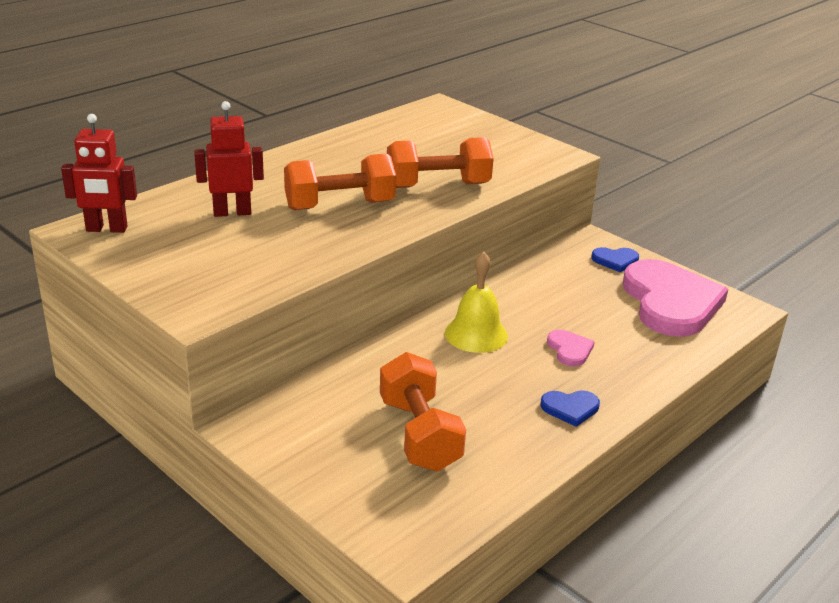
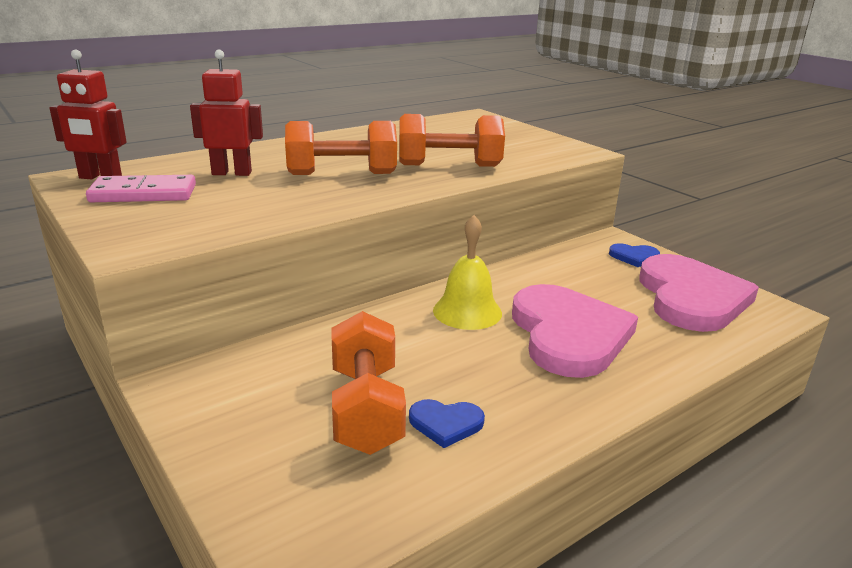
camera: 10 degrees right, 5 degrees down
blue heart [541,390,600,427] -> blue heart moved to [409,399,485,448]
pink heart [547,330,595,366] -> pink heart [512,284,638,378], size x2.37
none -> pink domino [86,175,196,202]

